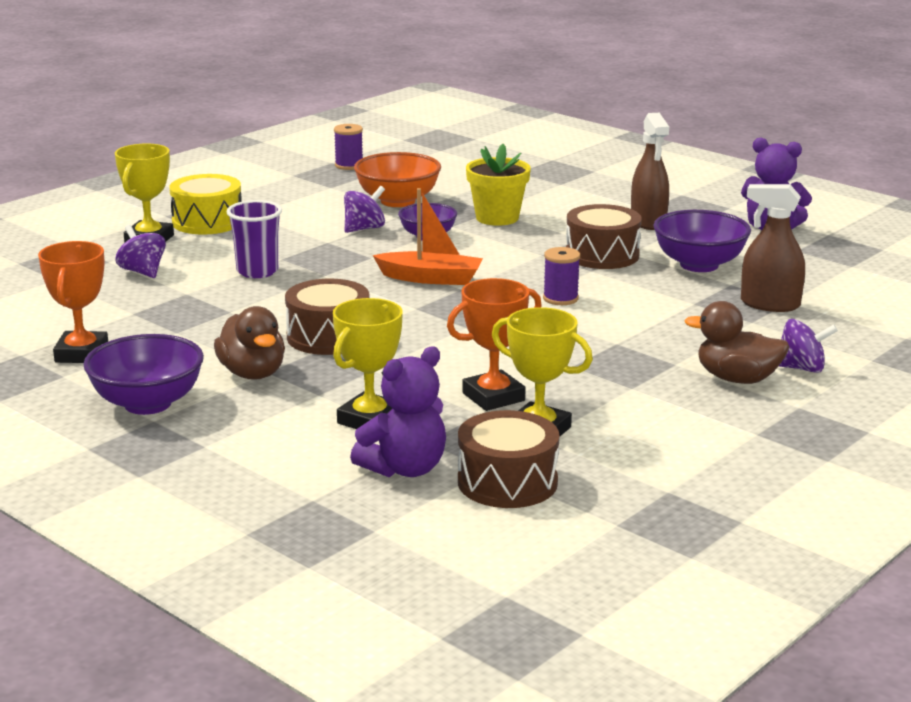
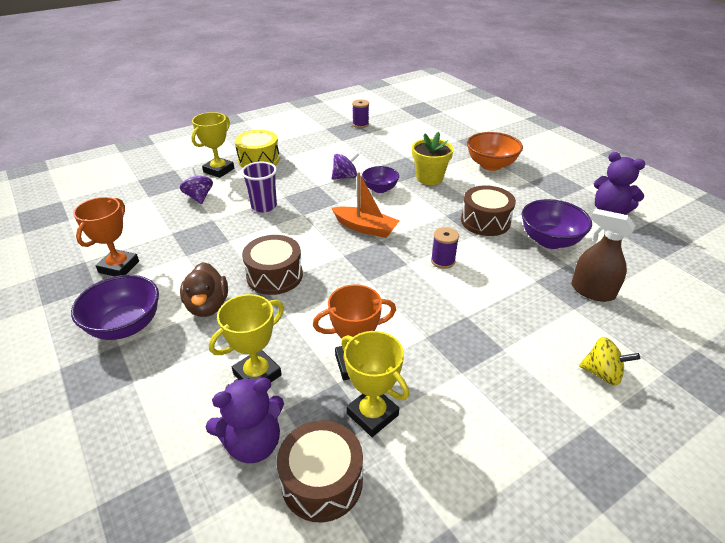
camera: 15 degrees right, 15 degrees up
orange bowl [354,152,441,207] -> orange bowl moved to [467,132,523,171]
brown spray bottle [631,113,669,230] -> none
brown duck [684,301,790,384] -> none
purple spinning top [779,319,838,373] -> yellow spinning top [579,337,640,386]

